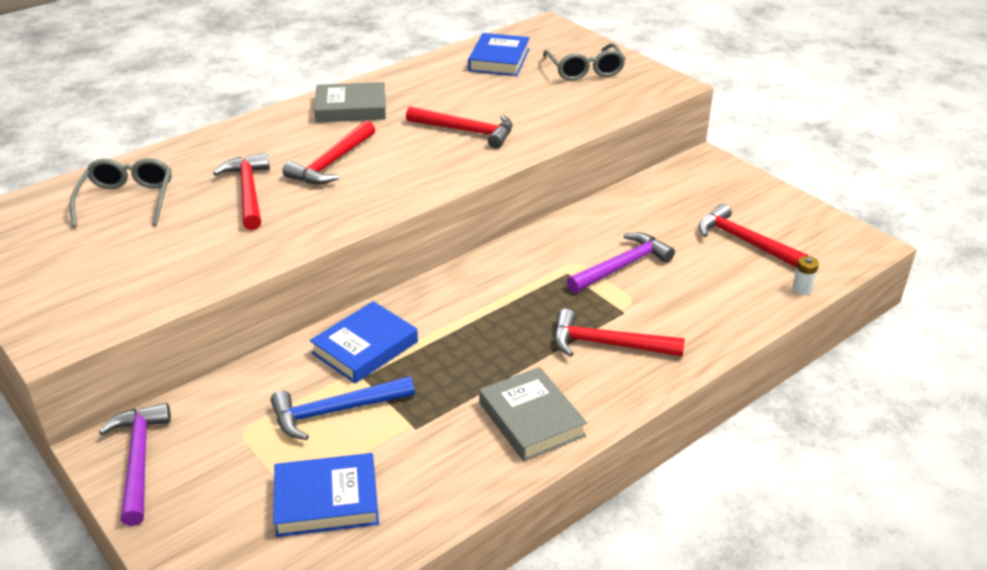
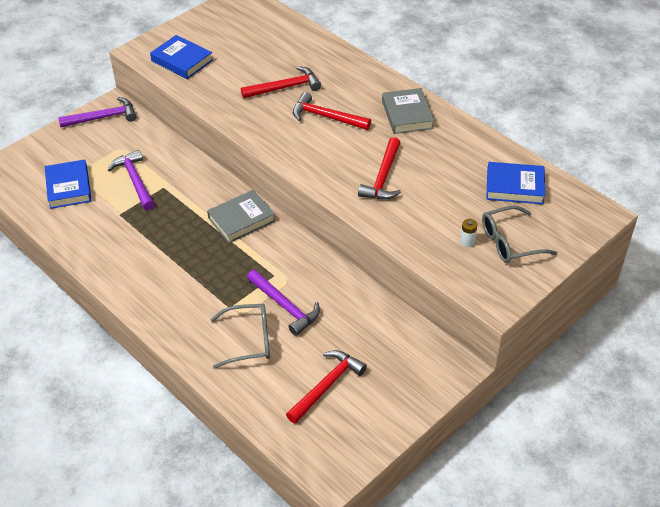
camera: 85 degrees right, 10 degrees up
grey glasses [69,158,172,227] -> grey glasses moved to [210,304,270,369]
blue hammer [271,376,415,440] -> purple hammer [108,150,154,210]
blue book [310,301,418,383] -> blue book moved to [150,35,213,79]
grey book [479,367,587,461] -> grey book moved to [207,190,275,243]
red hammer [554,309,685,357] -> none
white battery [792,256,819,295] -> white battery moved to [460,219,477,247]

